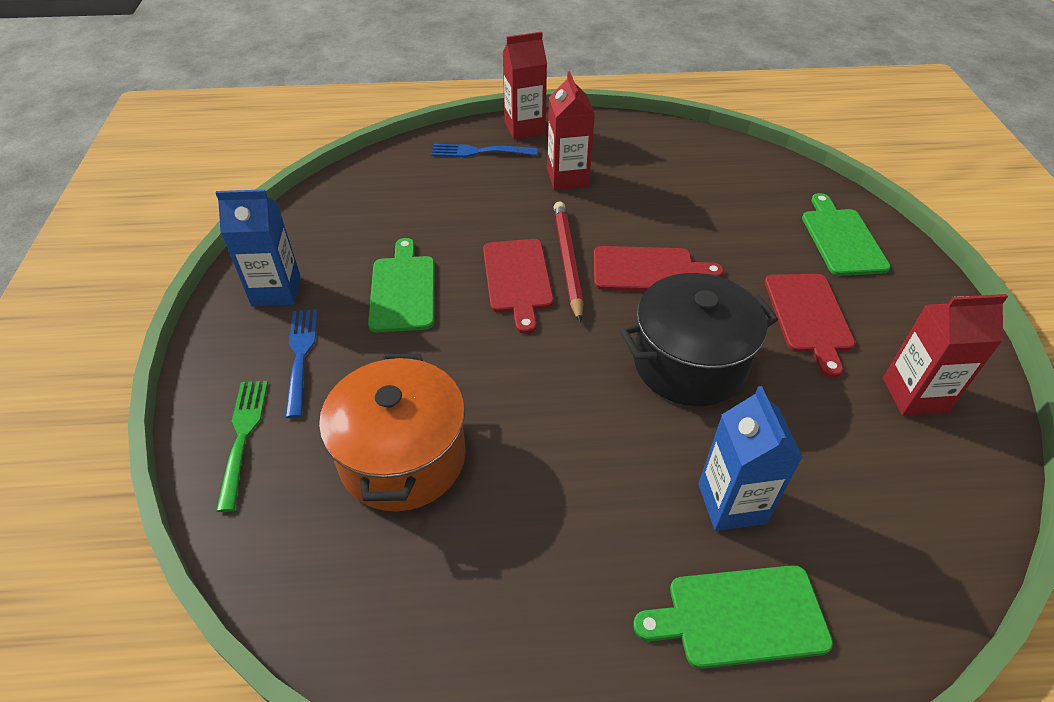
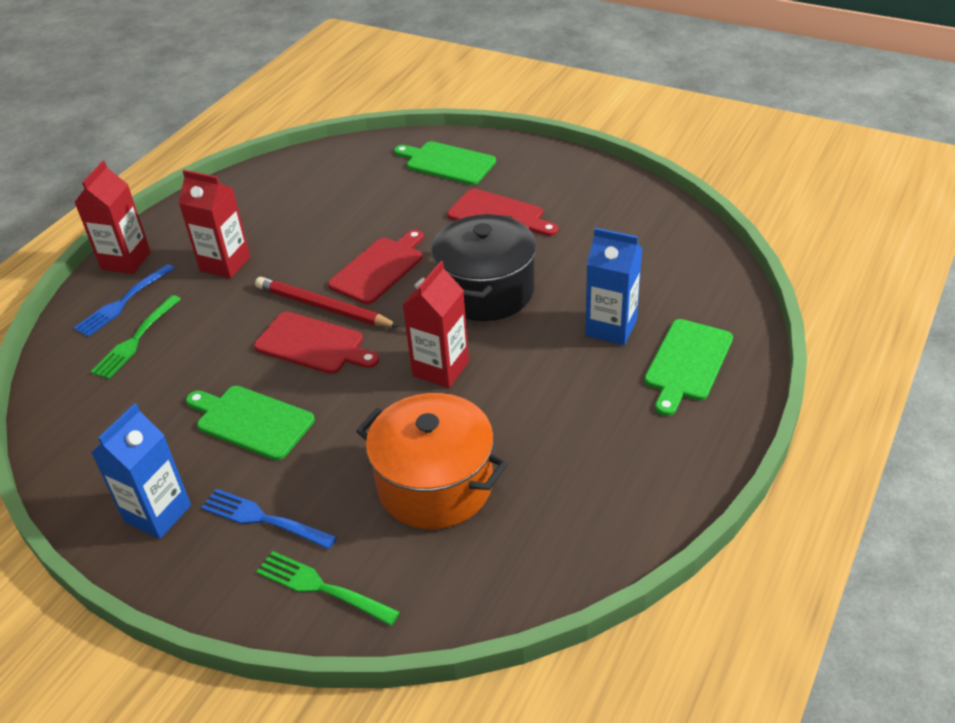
camera: 55 degrees left, 5 degrees down
red carton [883,294,1008,416] -> red carton moved to [403,261,469,388]
none -> green fork [91,295,181,379]

